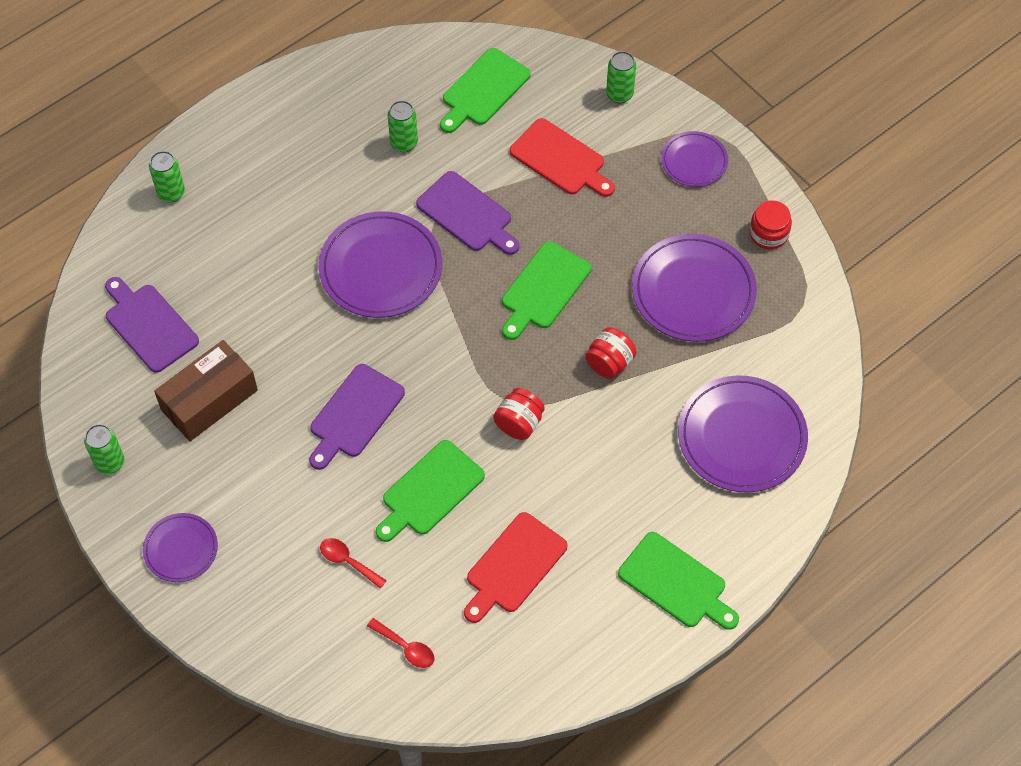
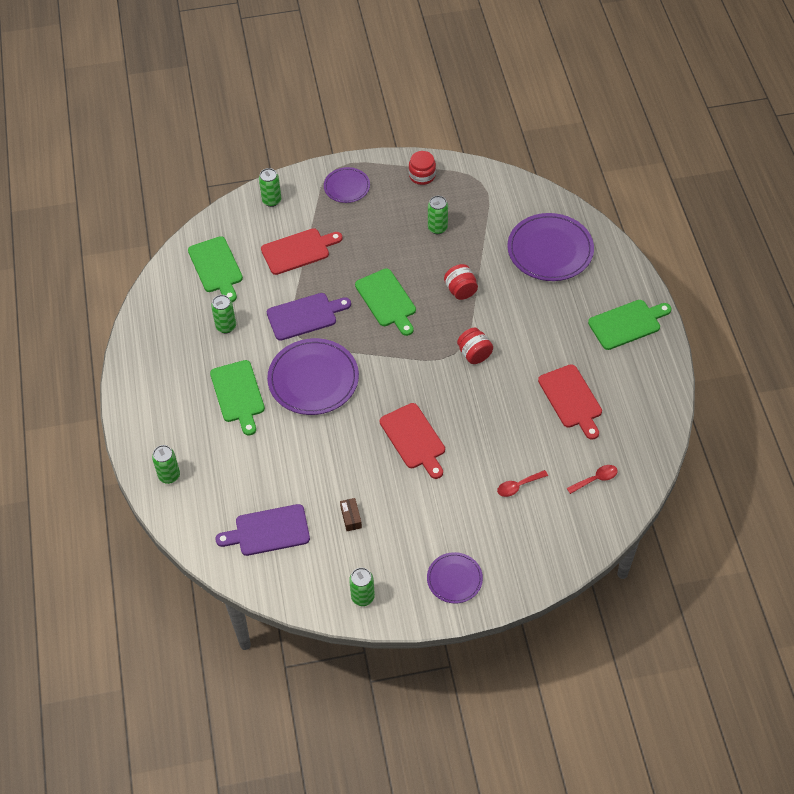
camera: 60 degrees left, 5 degrees down
brown box [154,340,258,441] -> brown box [340,498,362,531], size x0.43
purple cutting board [309,364,405,470] -> red cutting board [380,403,445,479]
green cutting board [376,440,485,542] -> green cutting board moved to [210,360,265,436]
purple plate [632,234,757,342] -> green can [428,196,448,234]

